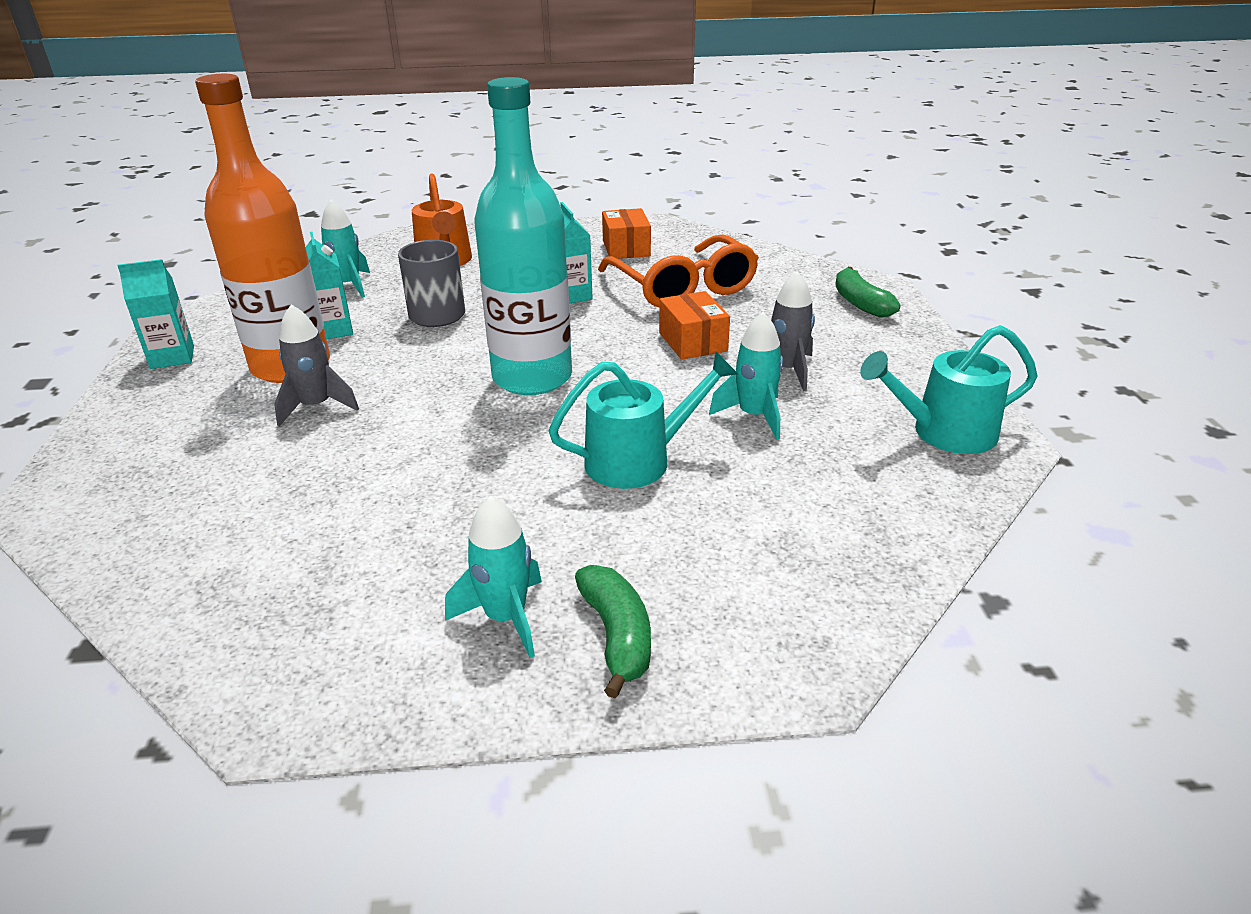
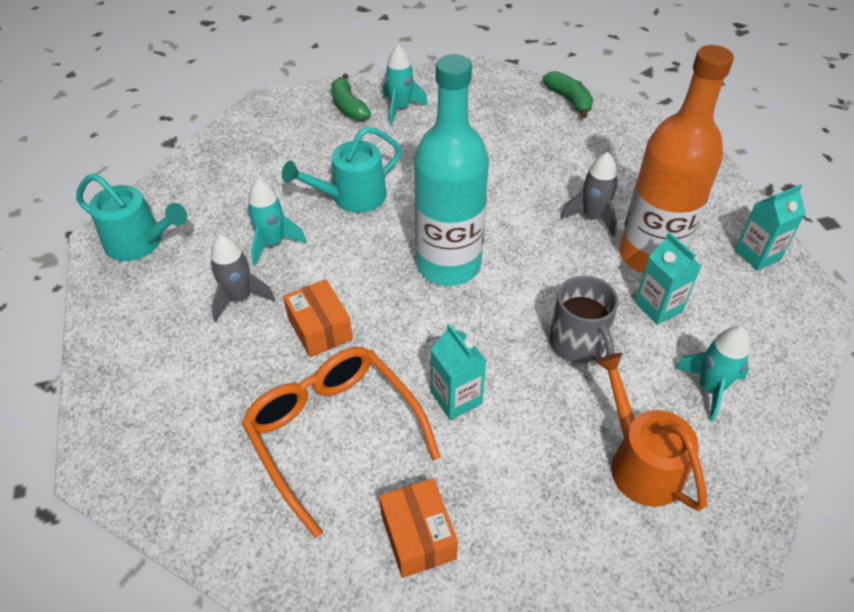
camera: 170 degrees right, 15 degrees up
green banana [835,267,901,317] -> green banana moved to [542,71,593,118]
turquoise watering can [860,325,1037,454] -> turquoise watering can turned 45 degrees clockwise [76,173,187,261]

